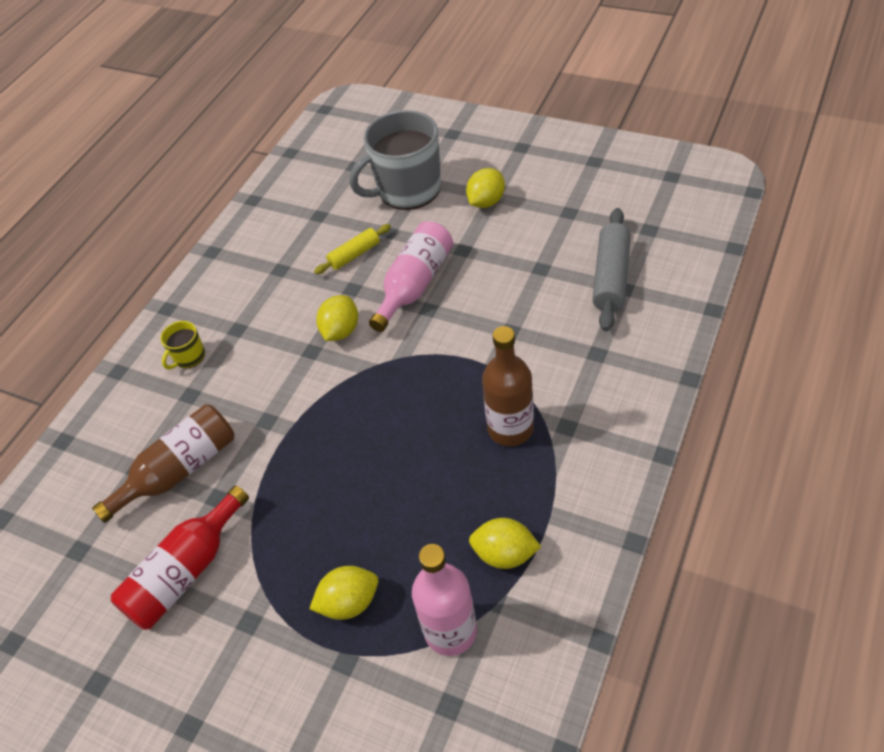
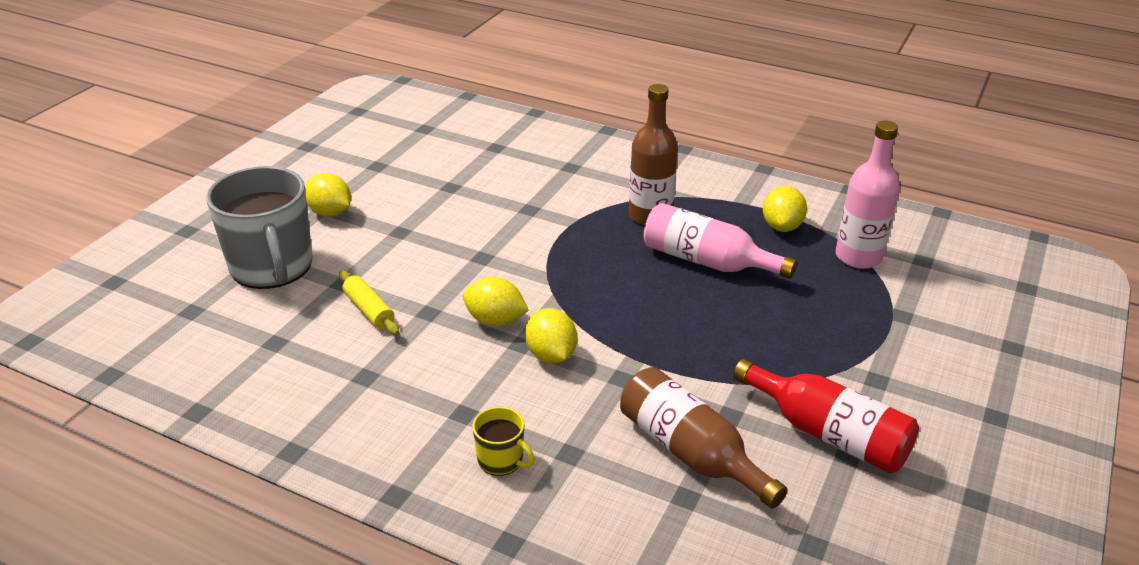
camera: 95 degrees left, 15 degrees down
yellow lemon [309,566,378,620] -> yellow lemon moved to [525,308,577,363]
pink bottle [369,221,453,332] -> pink bottle moved to [644,203,797,279]
grey rolling pin [592,208,631,331] -> none

